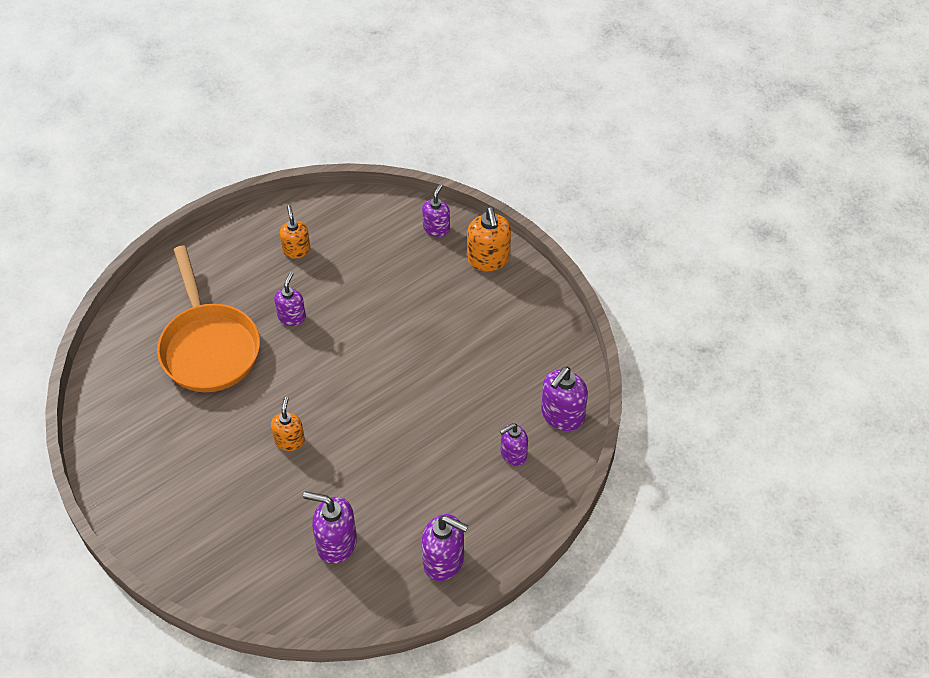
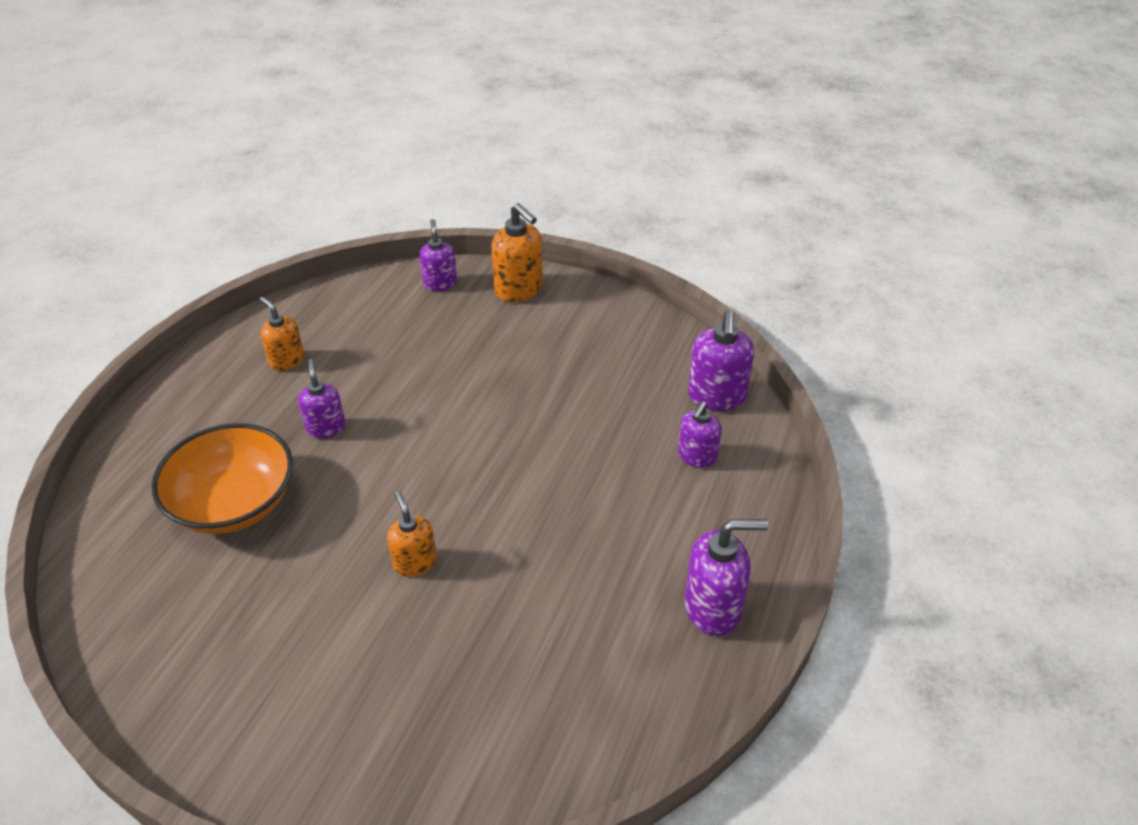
camera: 30 degrees left, 10 degrees down
orange pan [157,246,260,392] -> orange bowl [151,423,293,534]
purple soap dispenser [303,491,357,564] -> none

